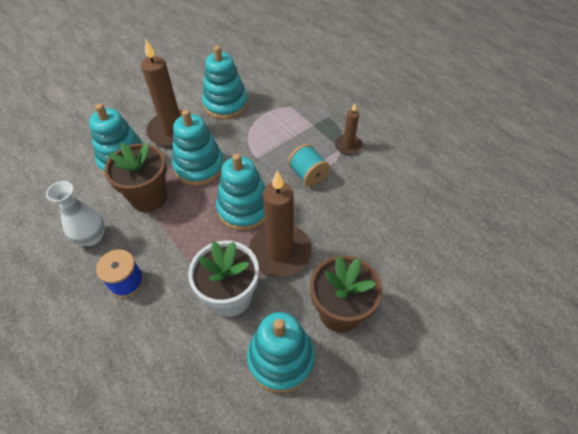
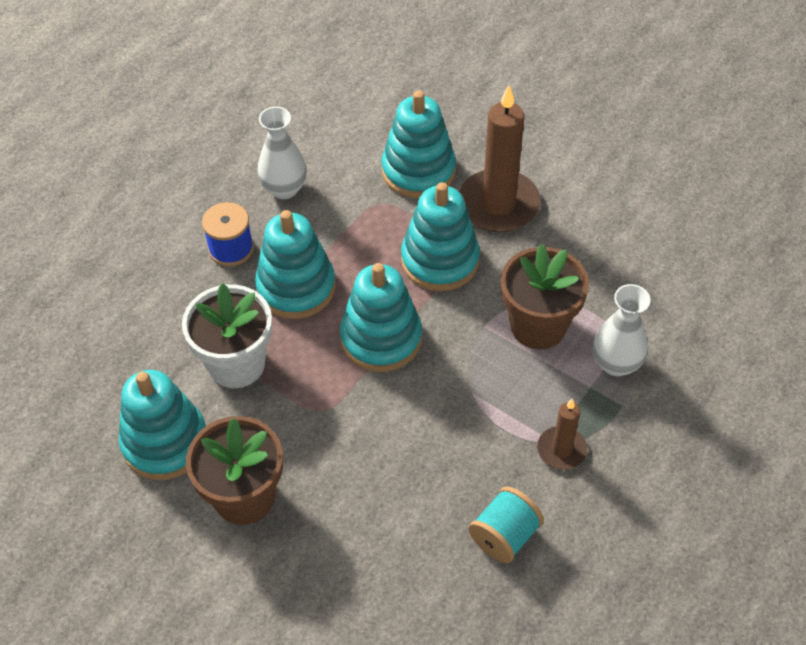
camera: 75 degrees right, 0 degrees up
brown flower pot [104,143,167,212] -> brown flower pot moved to [501,244,589,350]
turquoise stacking toy [202,46,248,119] -> turquoise stacking toy moved to [255,210,336,319]
brown candle [249,171,312,277] -> none
turquoise spool [288,144,330,187] -> turquoise spool moved to [469,487,544,563]
none -> white vase [593,284,651,376]

